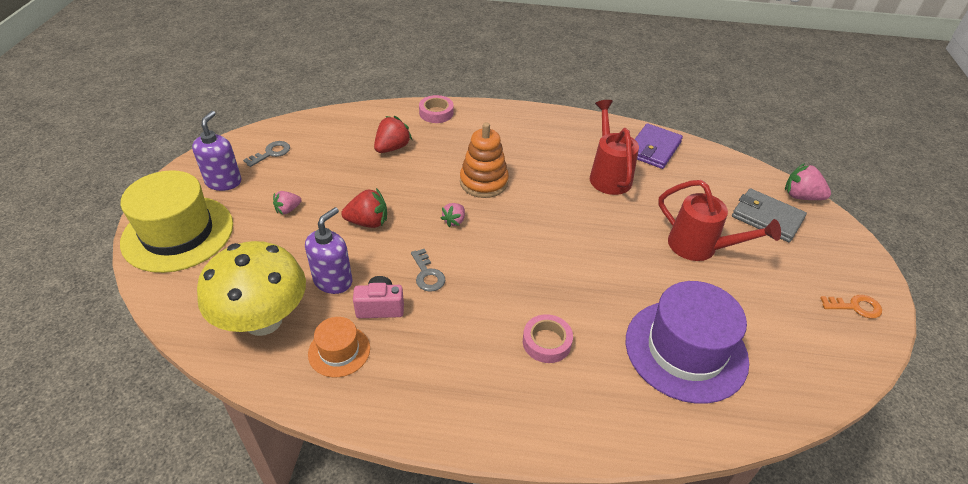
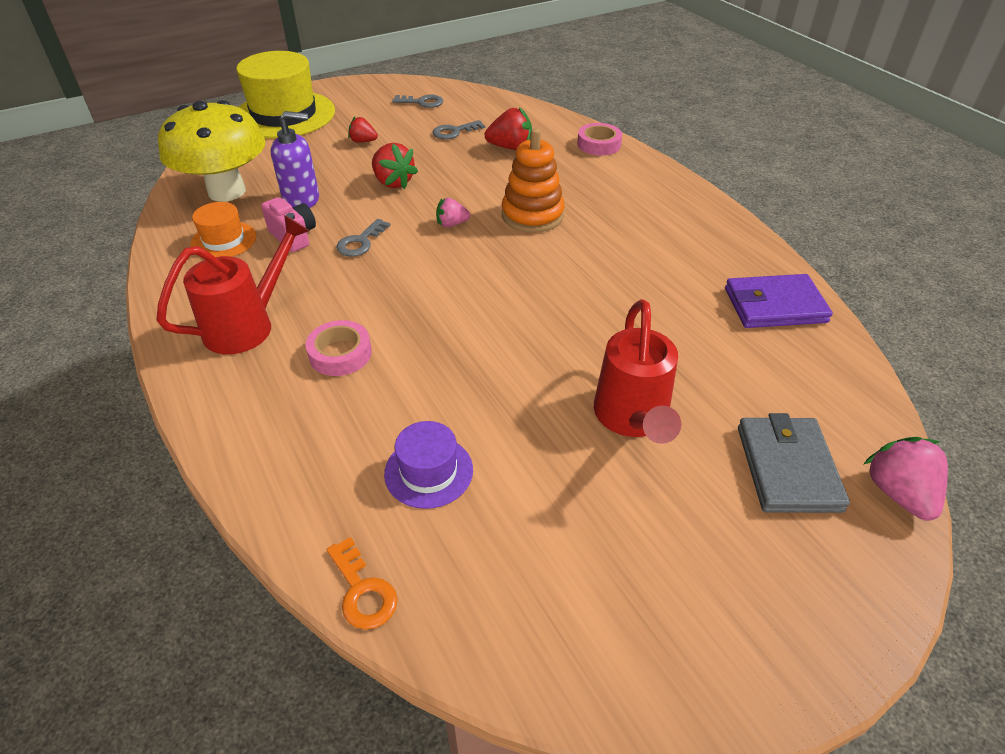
camera: 55 degrees right, 0 degrees up
purple soap dispenser [192,111,241,191] -> none
pink strawberry [273,191,301,214] -> red strawberry [348,117,378,143]
red watering can [590,100,639,195] -> red watering can moved to [156,215,310,354]
purple hat [626,281,749,404] -> purple hat [384,421,473,509], size x0.49
orange key [820,295,882,318] -> orange key moved to [327,537,397,629]
none -> grey key [433,120,485,140]

